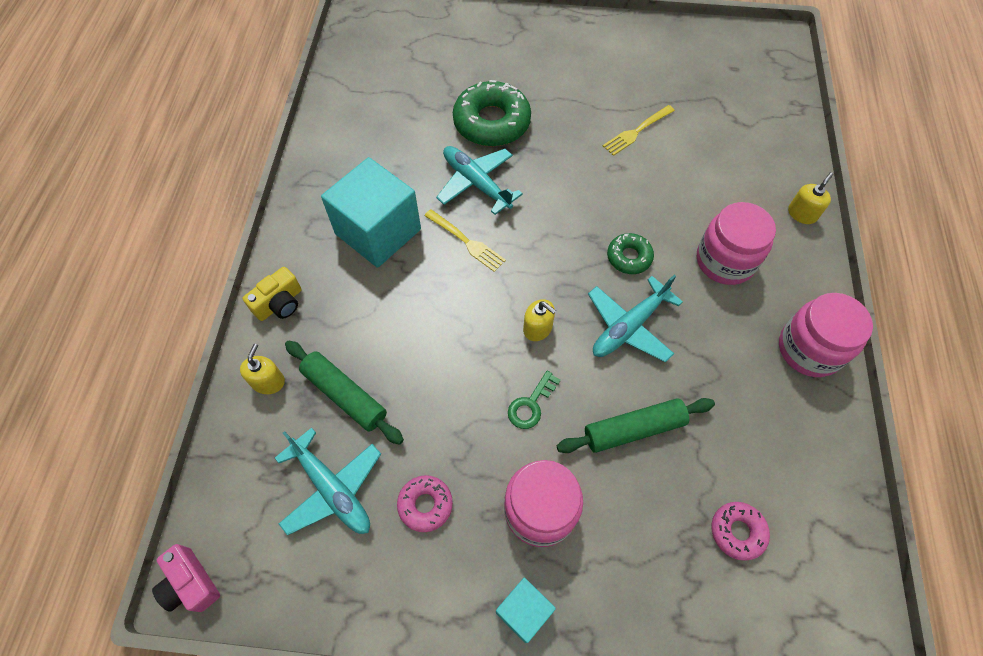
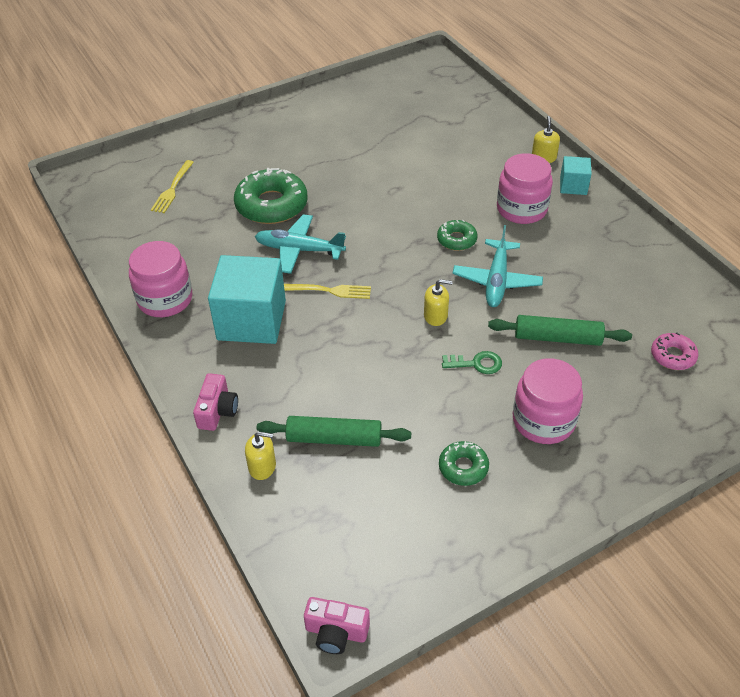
camera: 35 degrees left, 15 degrees down
yellow soap dispenser [240,344,285,394] -> yellow soap dispenser turned 120 degrees clockwise [245,432,276,480]
yellow camera [243,267,302,321] -> pink camera [193,373,238,431]
turquoise plane [275,428,381,535] -> none
pink donut [397,475,453,532] -> green donut [439,441,489,486]
turquoise cube [496,578,556,643] -> turquoise cube moved to [560,156,592,195]
green key [508,371,561,429] -> green key turned 90 degrees counterclockwise [442,351,502,374]
green rolling pin [557,398,715,453] -> green rolling pin turned 60 degrees clockwise [488,315,632,346]
yellow fork [603,105,675,156] -> yellow fork moved to [151,160,194,213]
pink jar [779,293,873,377] -> pink jar moved to [129,241,192,317]

